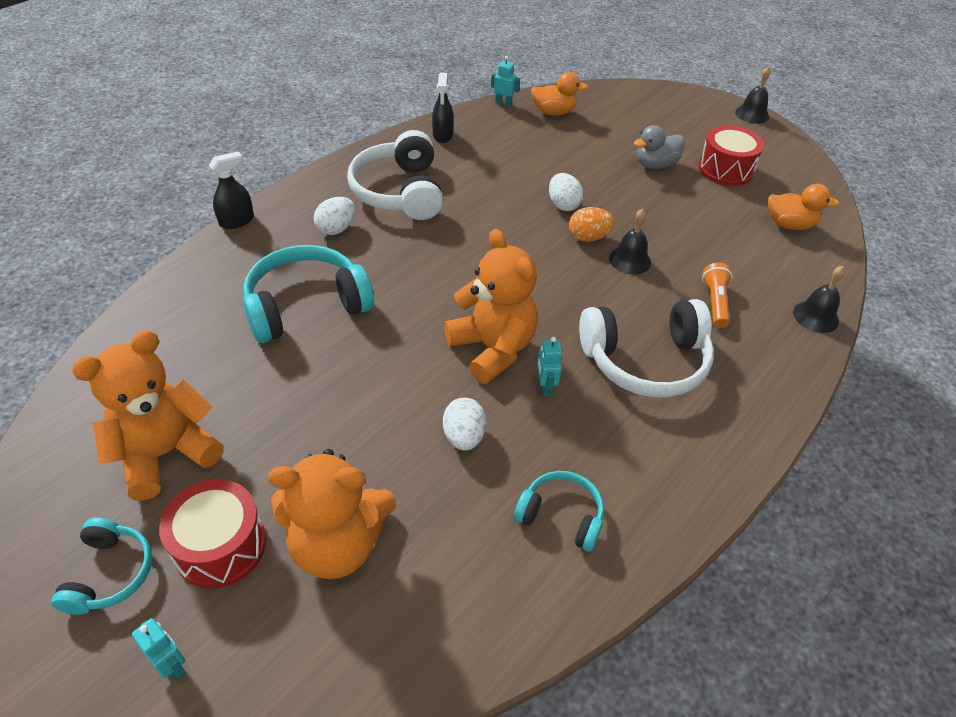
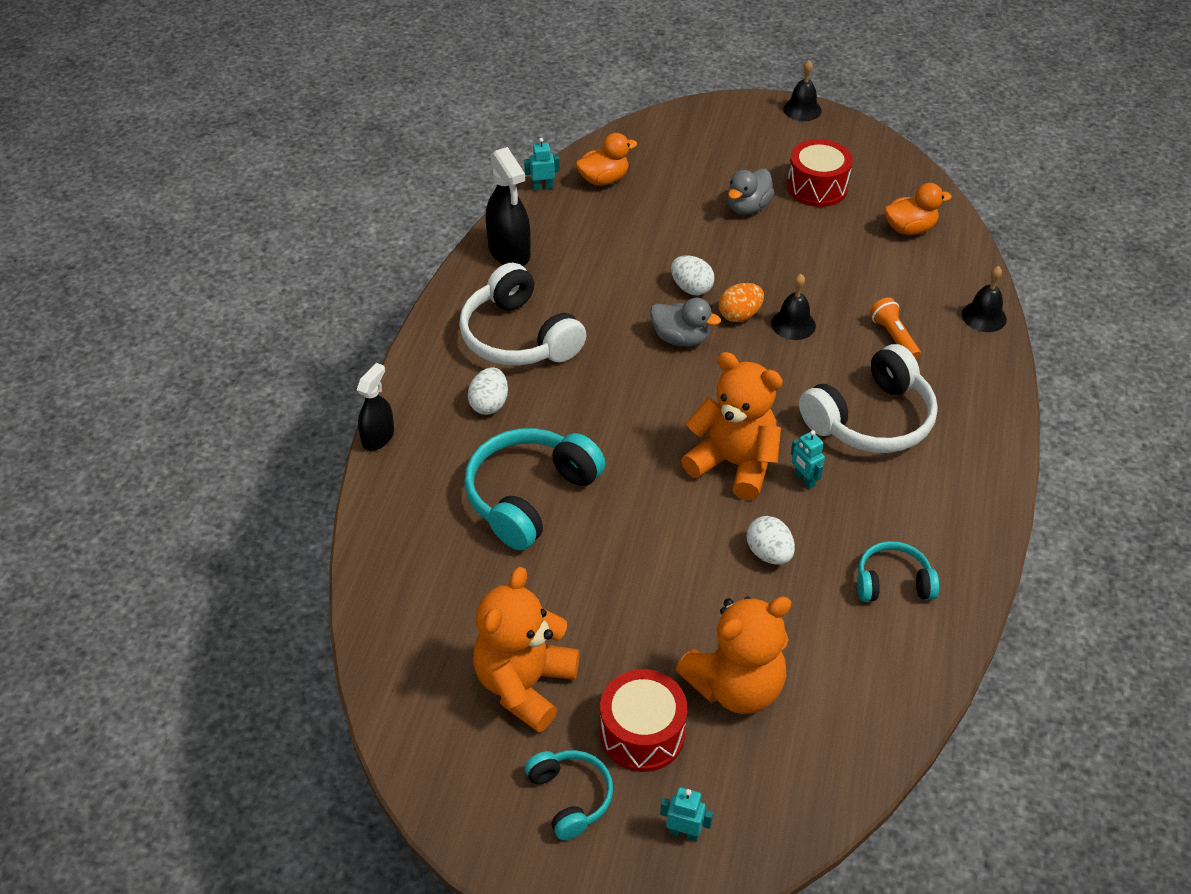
camera: 25 degrees left, 0 degrees up
black spray bottle [432,73,454,143] -> black spray bottle [486,147,531,266], size x1.57
none -> grey duck [650,298,721,347]

